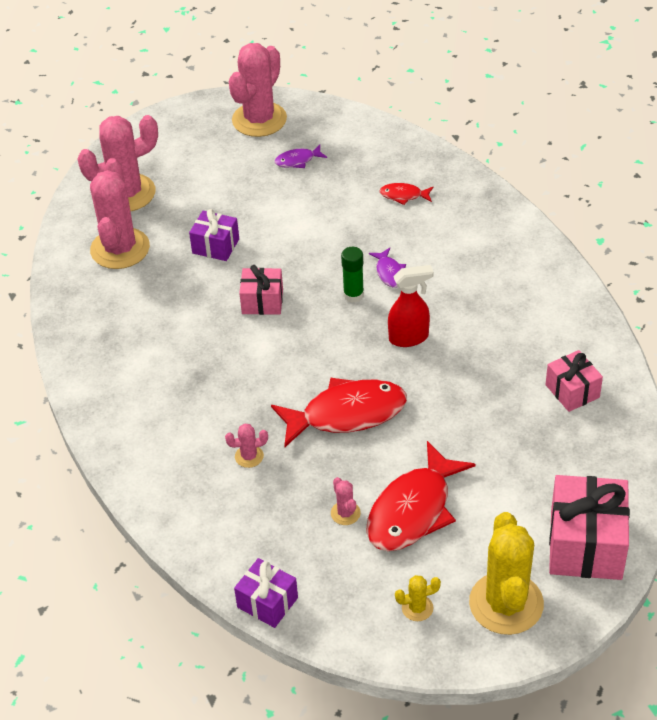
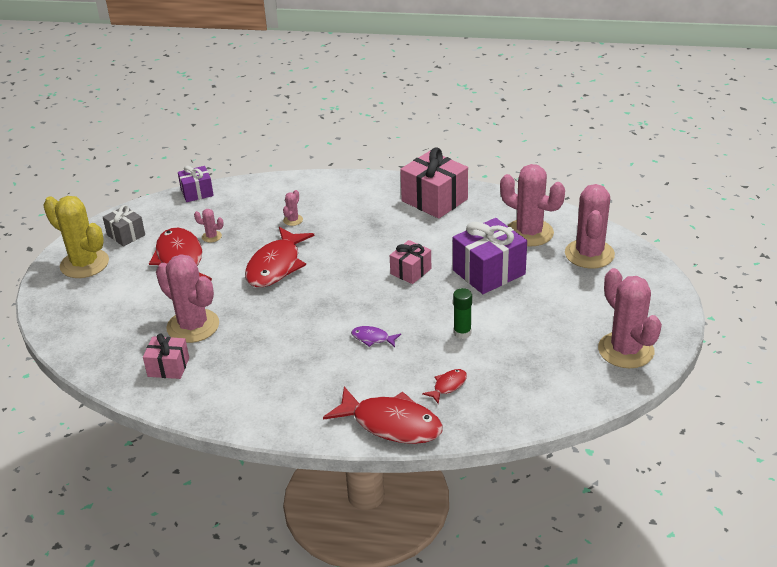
camera: 125 degrees right, 10 degrees down
purple gift [189,209,239,261] -> purple gift [453,218,527,294], size x1.74
purple fish [275,145,327,168] -> none
green glue stick [341,247,364,303] -> green glue stick moved to [453,288,472,339]
red spray bottle [388,265,433,347] -> none
yellow cactus [395,575,441,621] -> grey gift [103,205,145,247]
pink gift [549,475,630,580] -> pink gift moved to [400,147,468,219]
none -> pink cactus [156,254,219,343]
none -> red fish [323,387,443,444]

